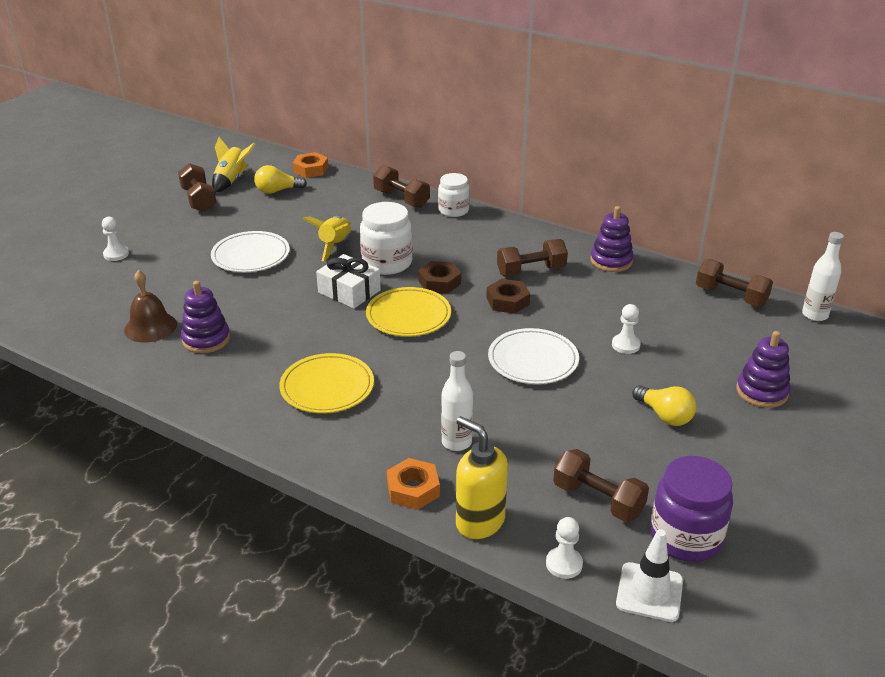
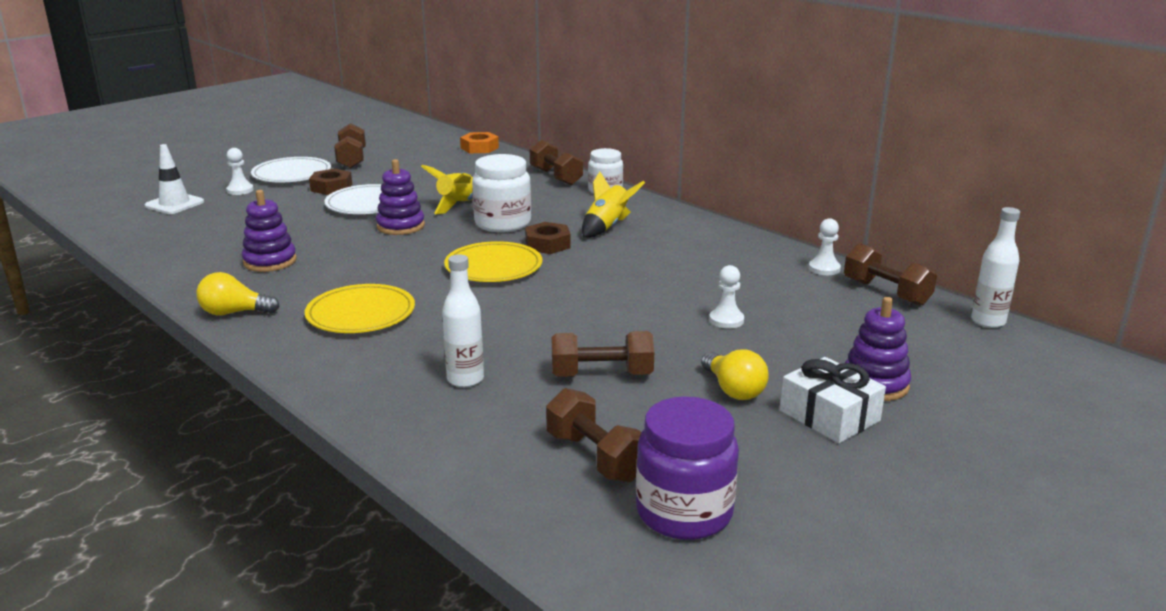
camera: 15 degrees right, 10 degrees down
brown bell [124,270,177,343] -> none
yellow rocket [212,137,256,193] -> yellow rocket moved to [582,172,645,238]
yellow light bulb [254,165,307,194] -> yellow light bulb moved to [196,272,279,315]
white gift [316,254,381,308] -> white gift moved to [780,357,886,443]
orange nut [387,458,440,510] -> none
yellow soap dispenser [456,416,508,539] -> none
brown nut [486,279,530,314] -> brown nut moved to [309,169,352,195]
white plate [488,328,579,384] -> white plate moved to [251,157,331,182]
brown dumbbell [497,239,568,277] -> brown dumbbell moved to [552,331,654,377]
white pawn [546,517,583,579] -> white pawn moved to [809,218,841,275]
purple stacking toy [590,206,634,272] -> purple stacking toy moved to [376,159,425,235]
white traffic cone [616,529,683,622] -> white traffic cone moved to [144,144,204,214]

